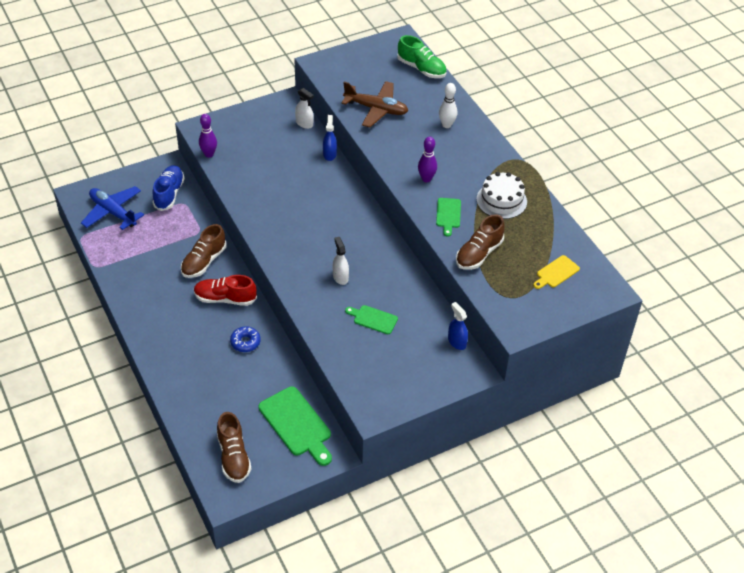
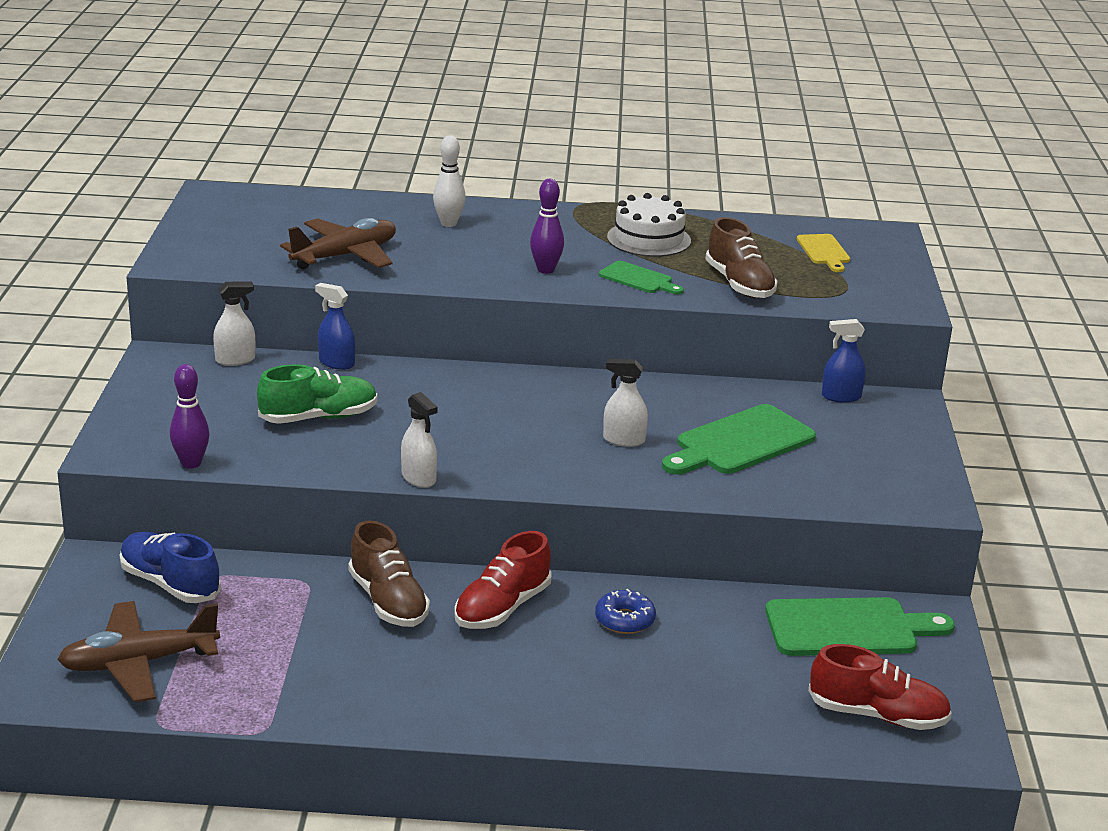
camera: 60 degrees left, 20 degrees down
blue plane [81,186,144,230] -> brown plane [57,601,220,702]
brown shoe [217,412,251,483] -> red shoe [808,644,952,730]
green cutting board [345,305,398,334] -> green cutting board [662,404,816,475], size x1.79
green shoe [397,35,447,78] -> green shoe moved to [257,364,378,424]
none -> white spray bottle [401,392,438,488]

